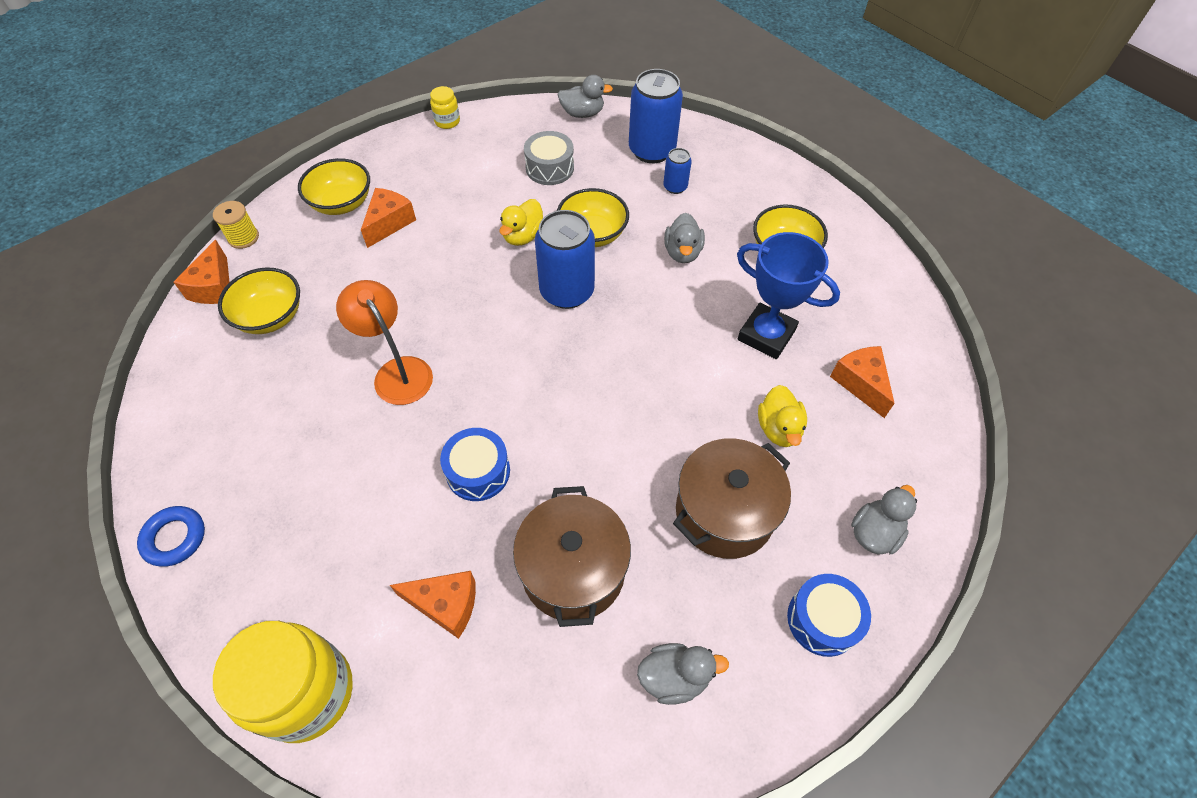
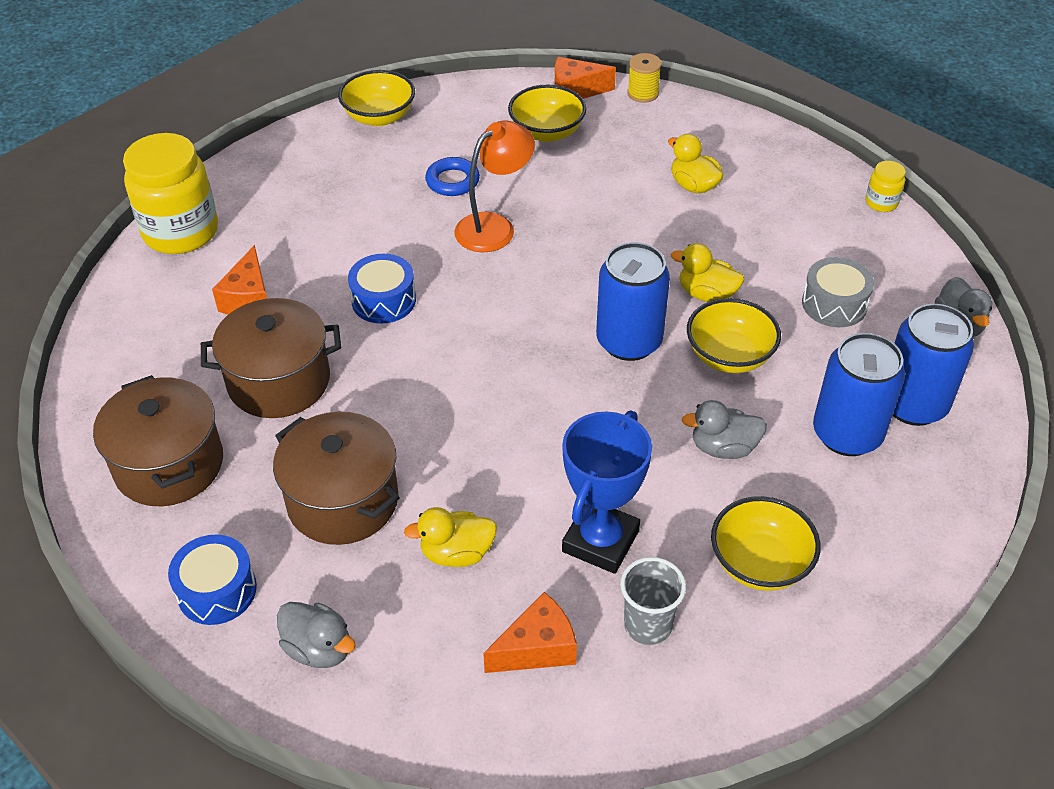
camera: 85 degrees right, 10 degrees down
blue ring [137,506,205,567] -> blue ring moved to [425,157,480,196]
yellow bowl [298,158,370,215] -> yellow bowl moved to [338,70,415,126]
orange cheese [361,188,416,248] -> yellow duck [668,134,724,193]
grey duck [637,643,729,705] -> brown pot [93,375,223,506]
blue can [663,148,692,194] -> blue can [813,333,905,456], size x2.01
none -> grey cup [620,557,686,645]

